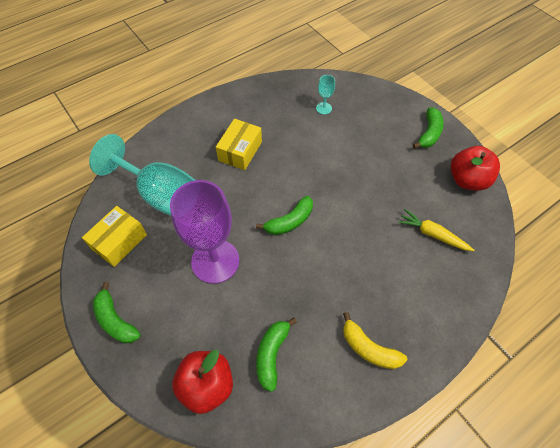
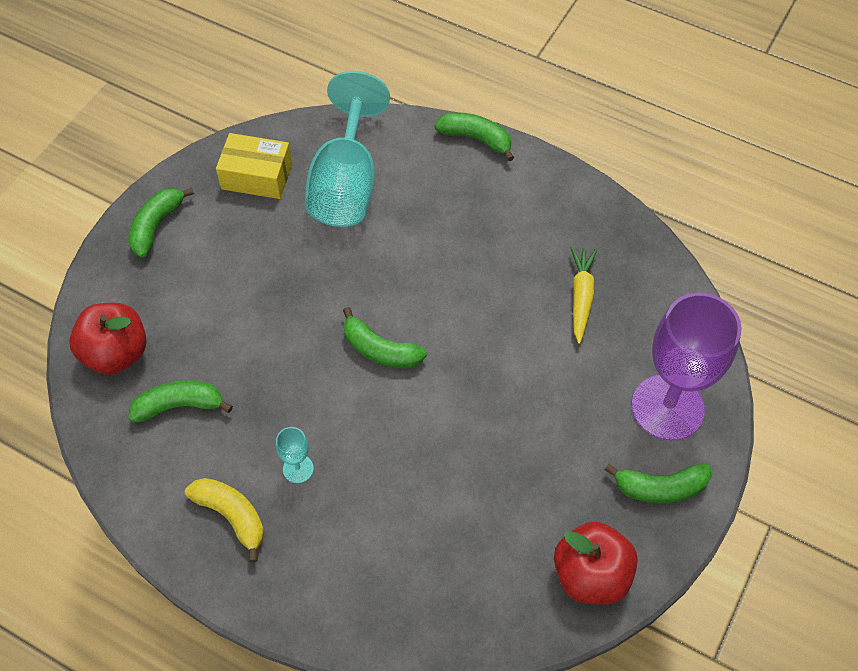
camera: 65 degrees right, 0 degrees up
purple goblet [170,180,239,284] -> purple goblet moved to [631,293,742,441]
yellow box [216,119,262,170] -> none
turquoise goblet [316,75,335,114] -> turquoise goblet moved to [276,427,314,483]
yellow banana [343,312,407,369] -> yellow banana turned 120 degrees clockwise [185,478,264,563]
yellow carrot [398,209,474,251] -> yellow carrot moved to [571,247,597,344]
none -> green banana [434,112,514,161]

